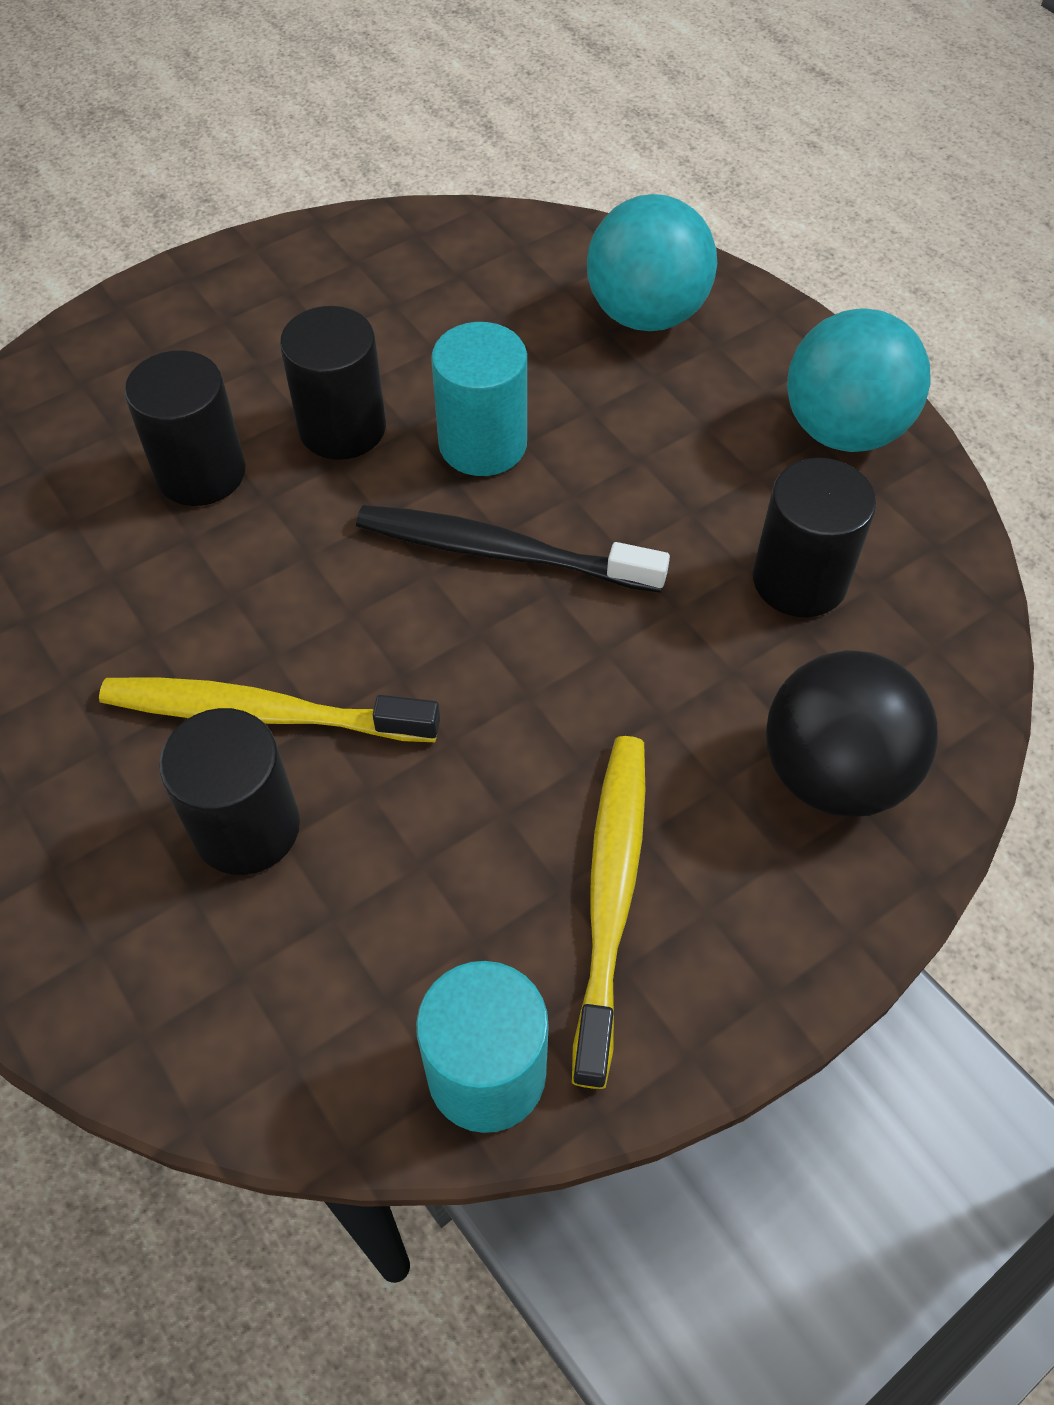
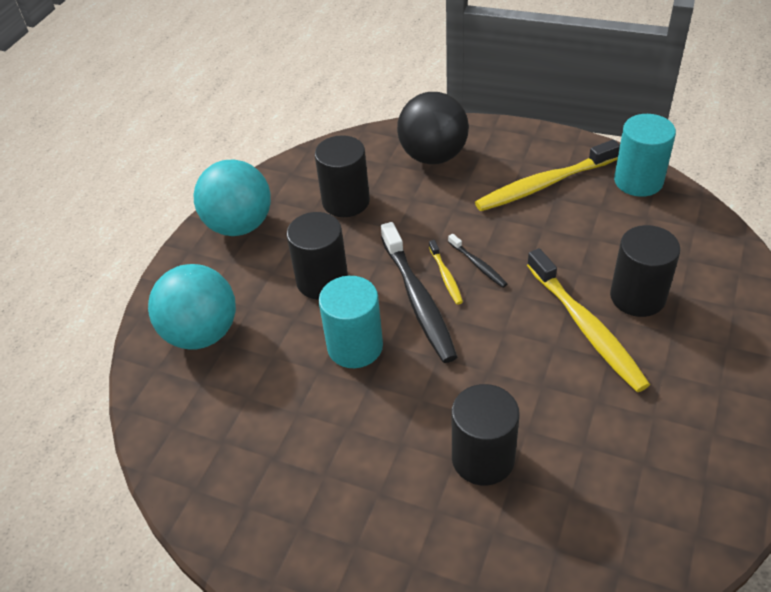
camera: 120 degrees left, 10 degrees down
black cylinder [280,306,386,460] -> black cylinder moved to [286,212,348,300]
none -> yellow toothbrush [429,240,463,305]
none -> black toothbrush [448,234,507,288]

